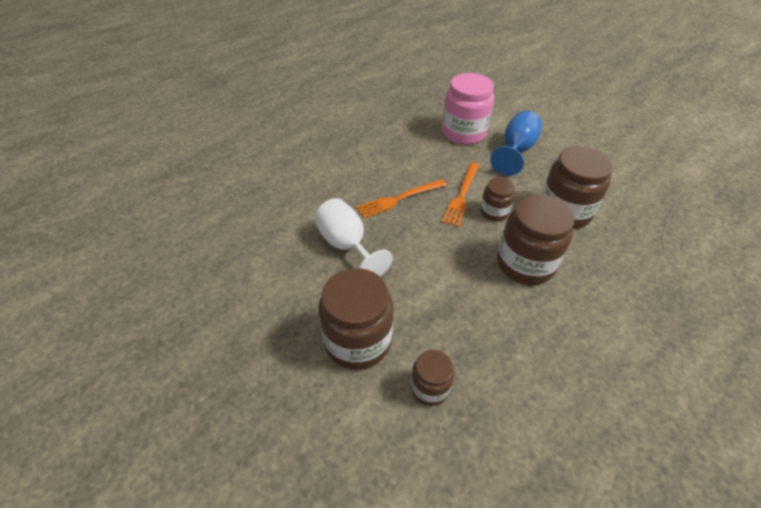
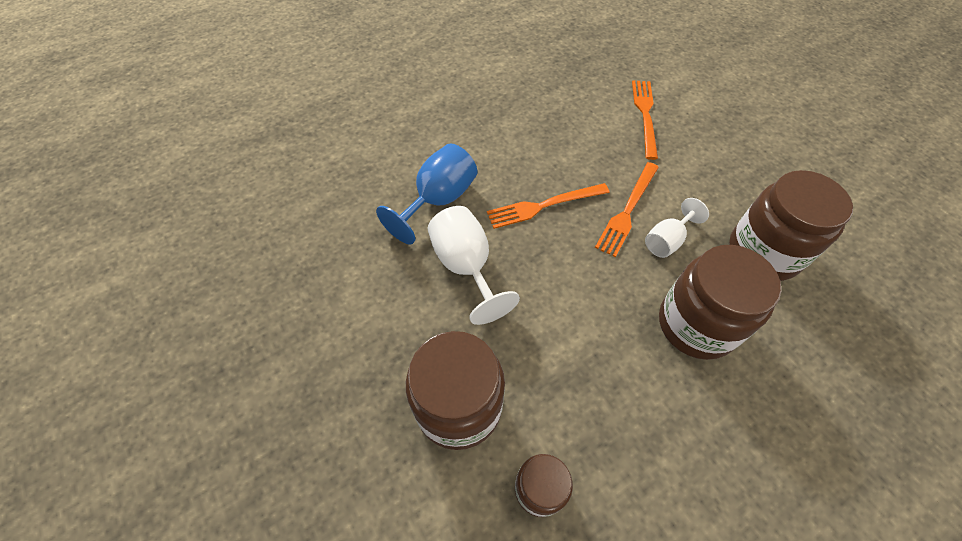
camera: 10 degrees right, 10 degrees up
pink jar [442,73,494,145] -> orange fork [632,80,658,160]
brown jar [480,177,515,221] -> white goblet [645,198,709,258]
blue goblet [490,111,542,176] -> blue goblet moved to [376,143,477,245]

